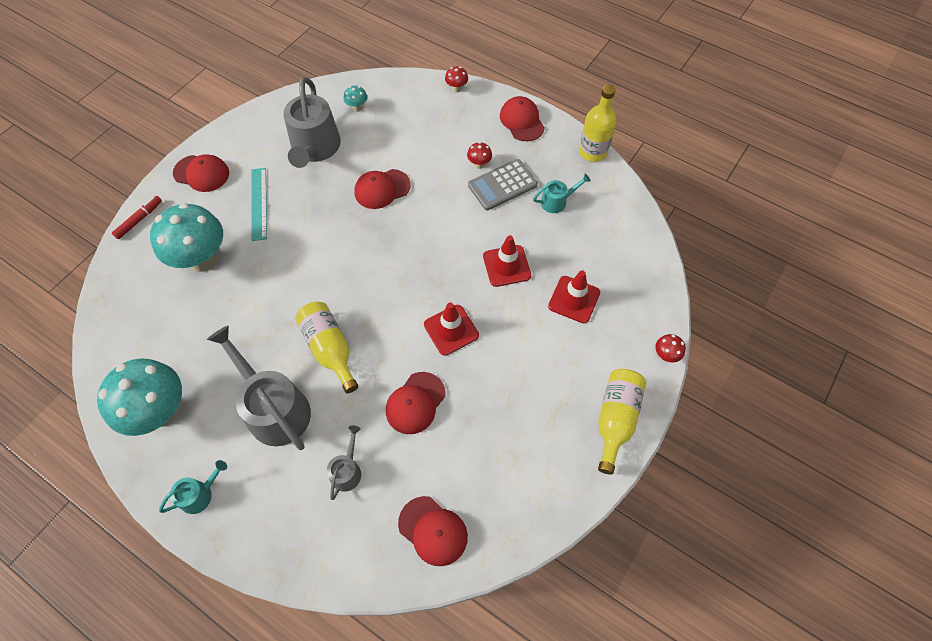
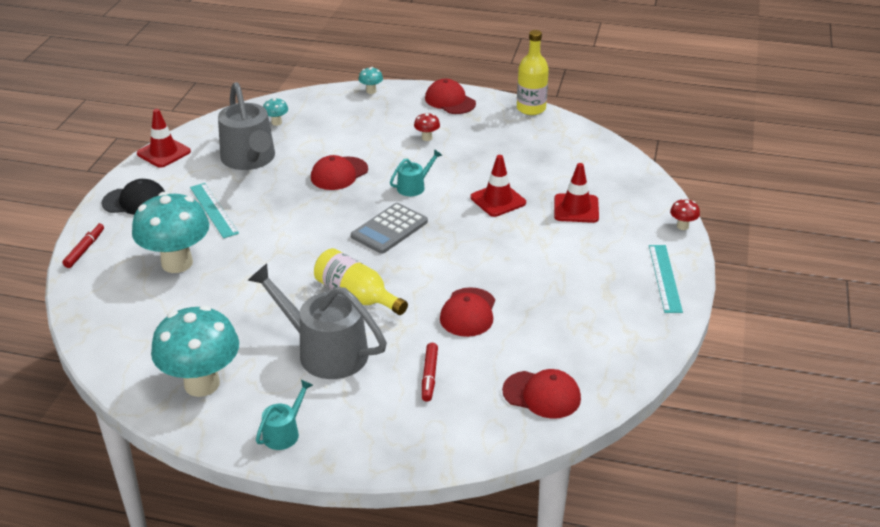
camera: 20 degrees left, 25 degrees down
red cap [173,154,229,192] -> black cap [102,179,165,215]
grey watering can [327,426,361,500] -> red marker [422,343,438,401]
red traffic cone [424,302,479,356] -> red traffic cone moved to [137,109,191,168]
red mushroom [445,67,468,93] -> turquoise mushroom [359,67,383,94]
grey calculator [468,159,538,210] -> grey calculator moved to [351,203,428,254]
turquoise watering can [533,174,591,213] -> turquoise watering can moved to [390,149,442,196]
yellow bottle [598,369,646,475] -> turquoise ruler [649,245,683,313]

